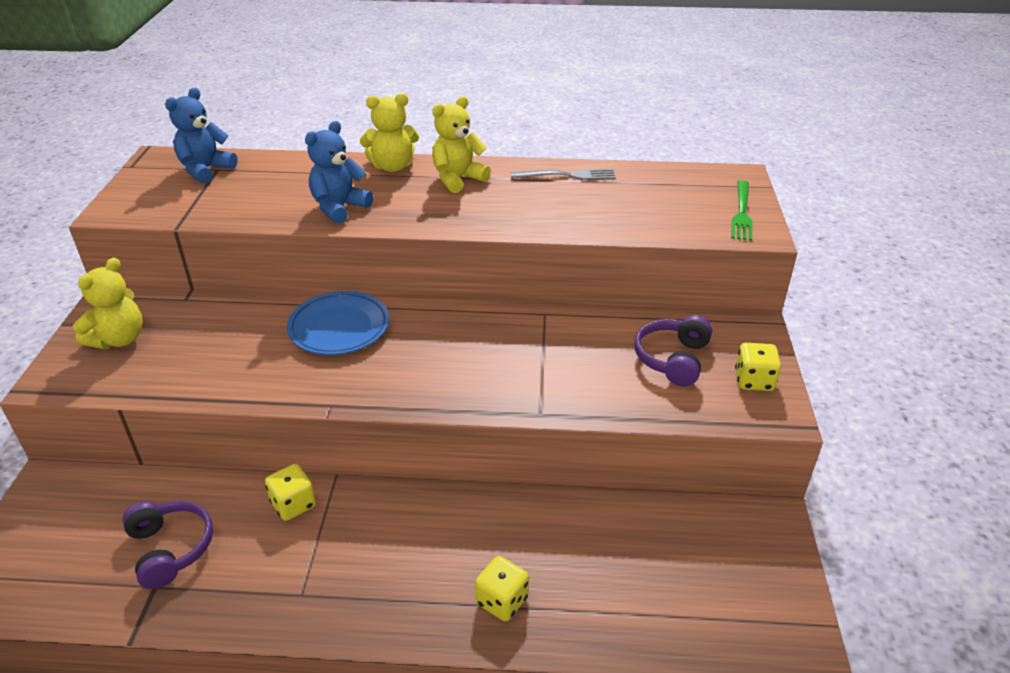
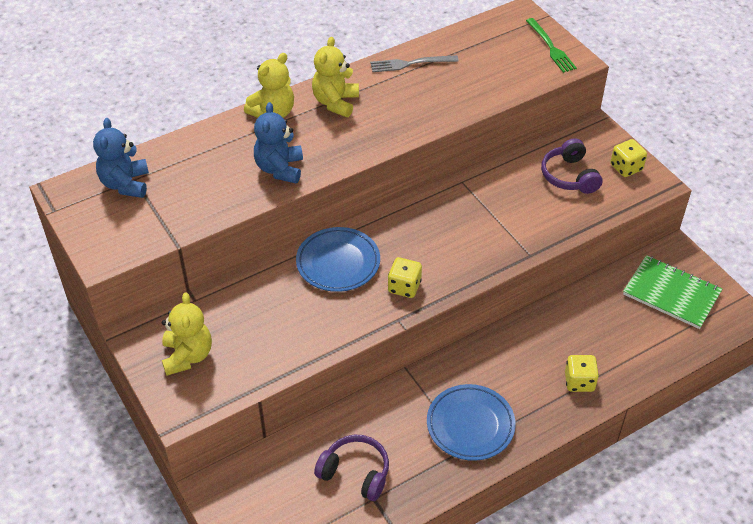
camera: 35 degrees left, 10 degrees up
yellow dice [265,464,316,521] -> yellow dice moved to [388,257,422,298]
grey fork [511,169,616,180] -> grey fork turned 150 degrees counterclockwise [370,55,459,72]
none -> blue plate [427,384,516,461]
none -> green notebook [623,255,722,329]

